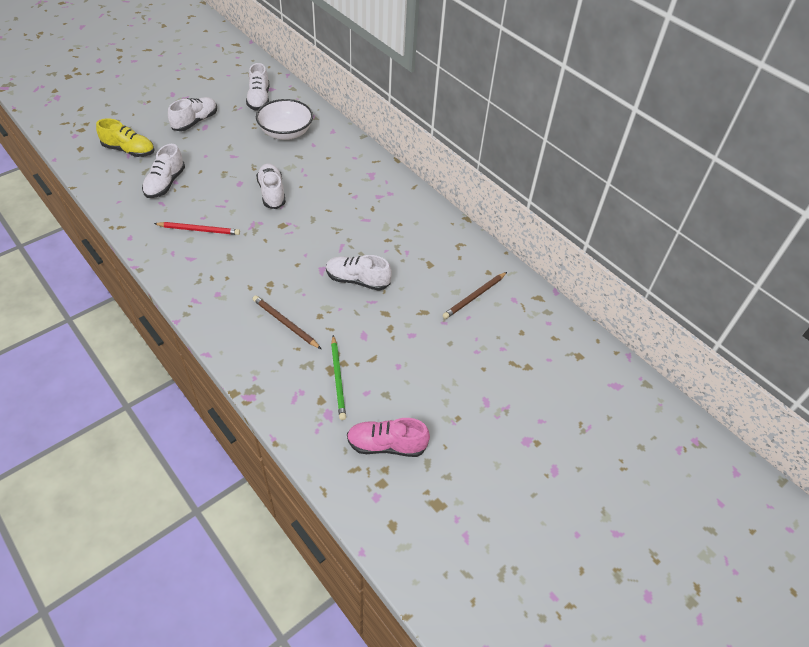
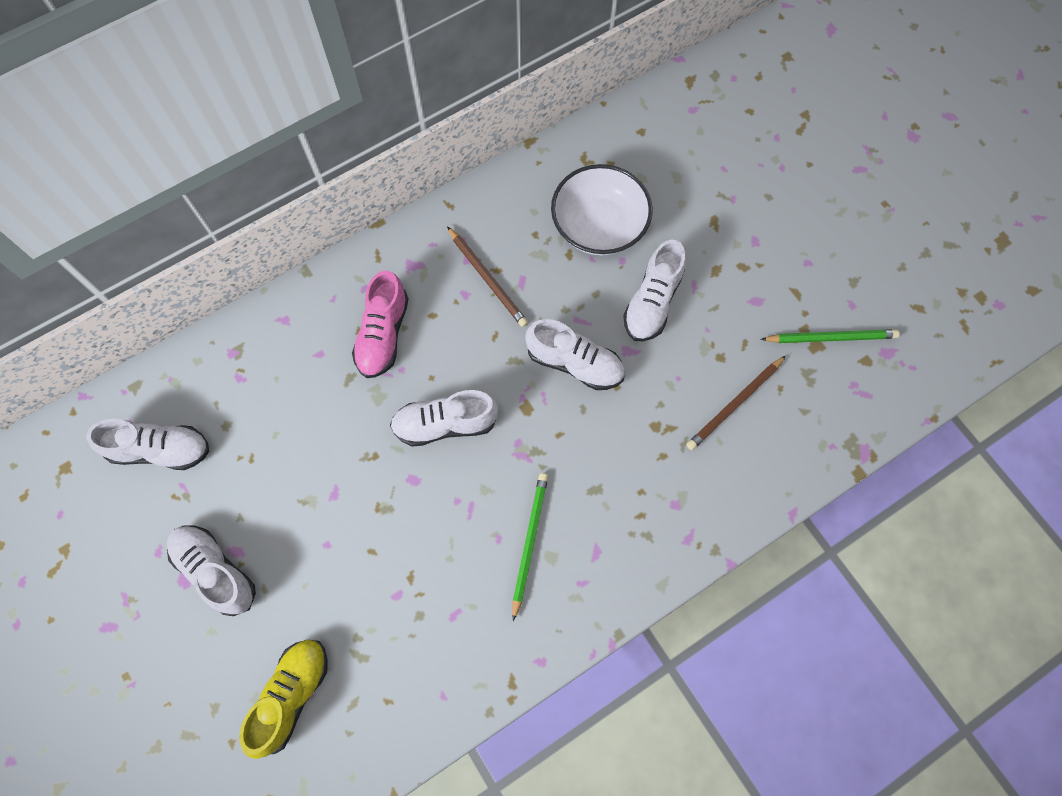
camera: 80 degrees left, 20 degrees up
white shoe [142,144,185,198] -> white shoe moved to [525,319,625,390]
red pencil [154,222,240,235] -> green pencil [512,473,548,621]
white bowl [256,99,313,140] -> white bowl moved to [551,164,653,255]
pink shoe [347,418,430,457] -> pink shoe moved to [352,271,409,378]
brown pencil [443,272,507,319] -> brown pencil moved to [447,226,528,327]

